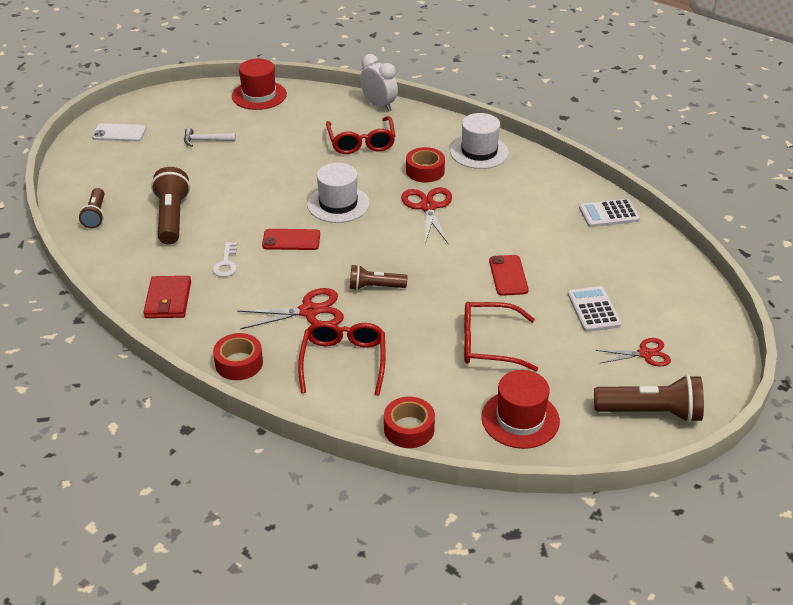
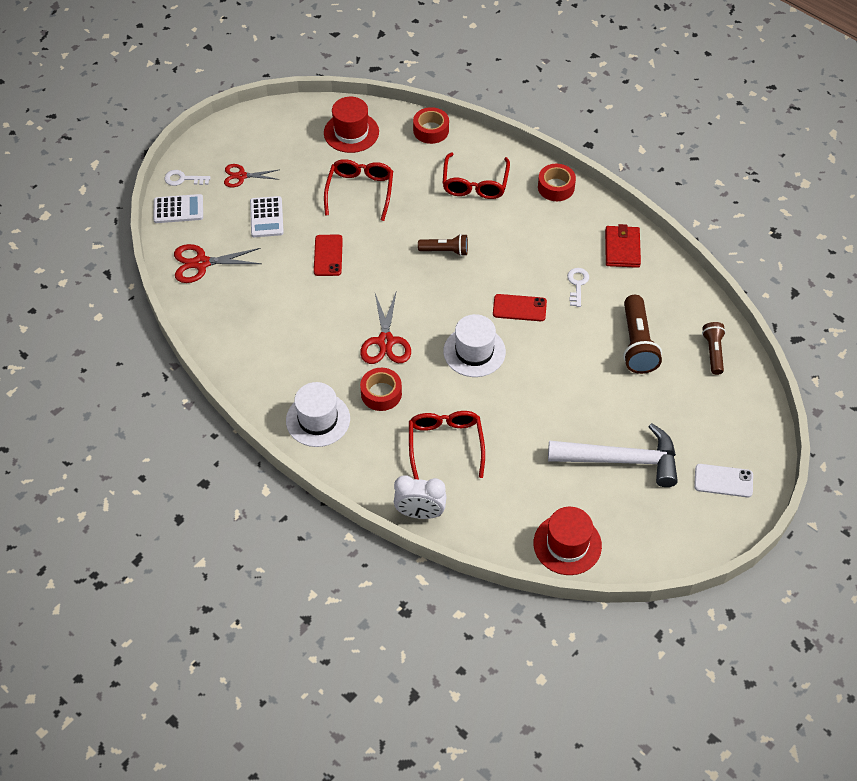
camera: 175 degrees left, 15 degrees up
white hammer [184,128,236,147] -> white hammer [548,423,678,487], size x2.18
red scissors [237,288,344,329] -> red scissors moved to [174,244,262,283]
white clock [360,54,398,112] -> white clock turned 45 degrees counterclockwise [394,475,447,519]
red glasses [464,302,538,371] -> red glasses turned 90 degrees counterclockwise [324,159,393,221]
white calculator [579,199,640,227] -> white calculator moved to [153,194,203,223]
brown flashlight [594,375,704,423] -> none
none -> white key [164,170,211,186]

